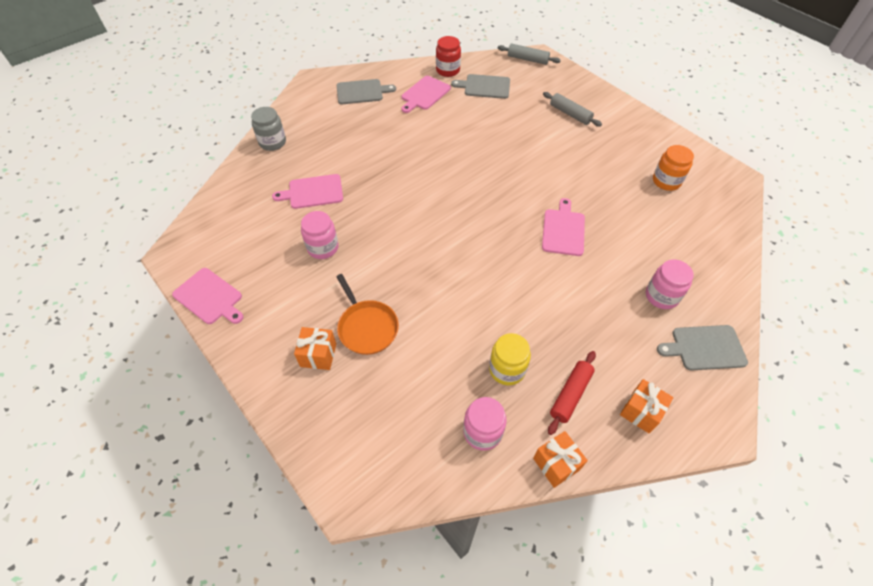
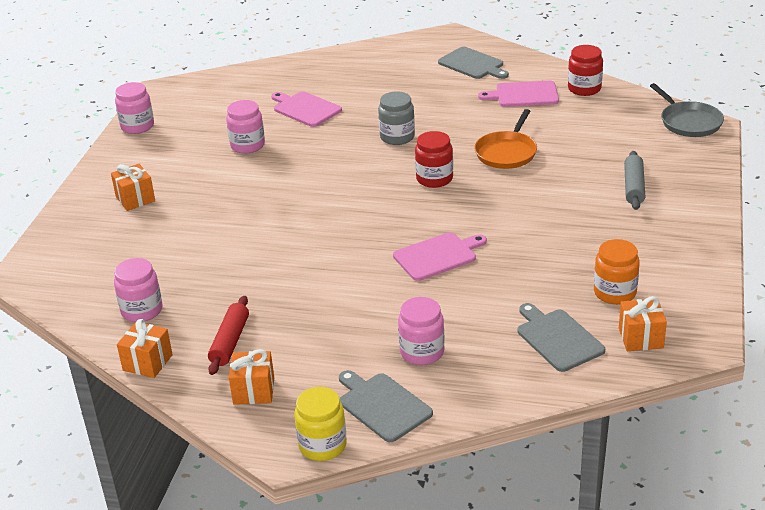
camera: 55 degrees right, 20 degrees down
pink cutting board [172,268,244,324] -> pink jar [115,82,154,134]
grey jar [251,107,286,151] -> grey jar moved to [378,91,415,145]
orange pan [336,274,399,355] -> orange pan moved to [474,109,537,169]
grey cutting board [451,74,510,99] -> grey cutting board moved to [517,303,605,372]
yellow jar [489,333,531,385] -> yellow jar moved to [294,387,347,461]
grey rolling pin [498,44,561,65] -> grey pan [650,83,724,137]
red rolling pin [548,351,596,435] -> red rolling pin turned 75 degrees counterclockwise [208,296,249,375]
none -> red jar [415,131,453,188]
none -> orange gift [619,296,667,351]

